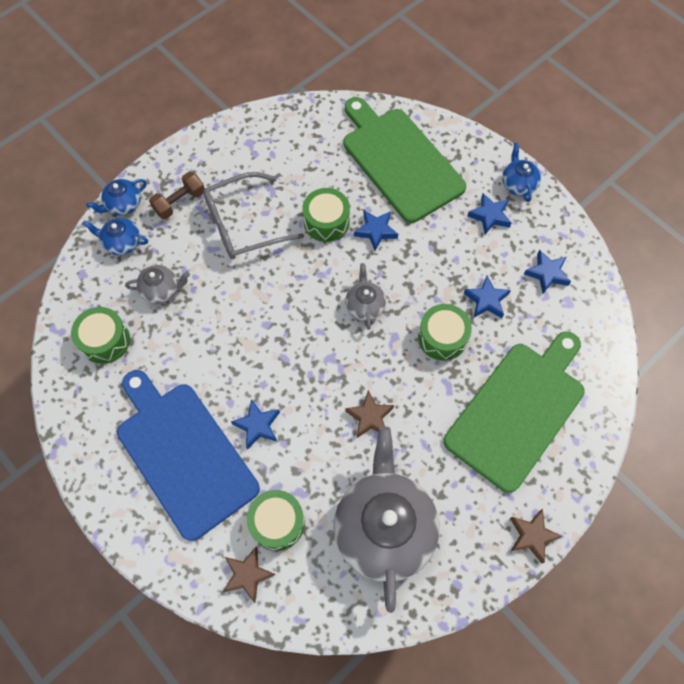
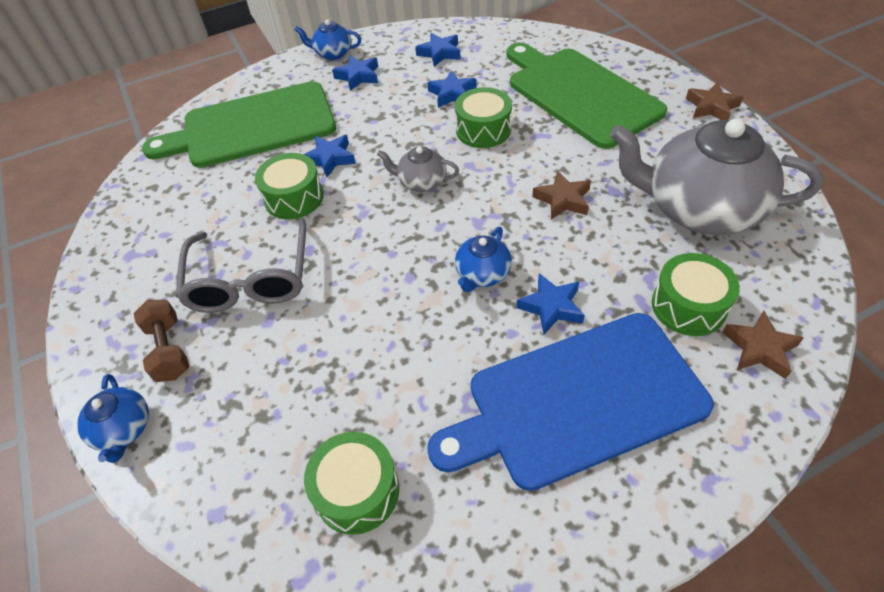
camera: 70 degrees left, 15 degrees down
blue teapot [83,218,148,255] -> blue teapot moved to [455,227,512,292]
grey teapot [125,265,190,304] -> none

